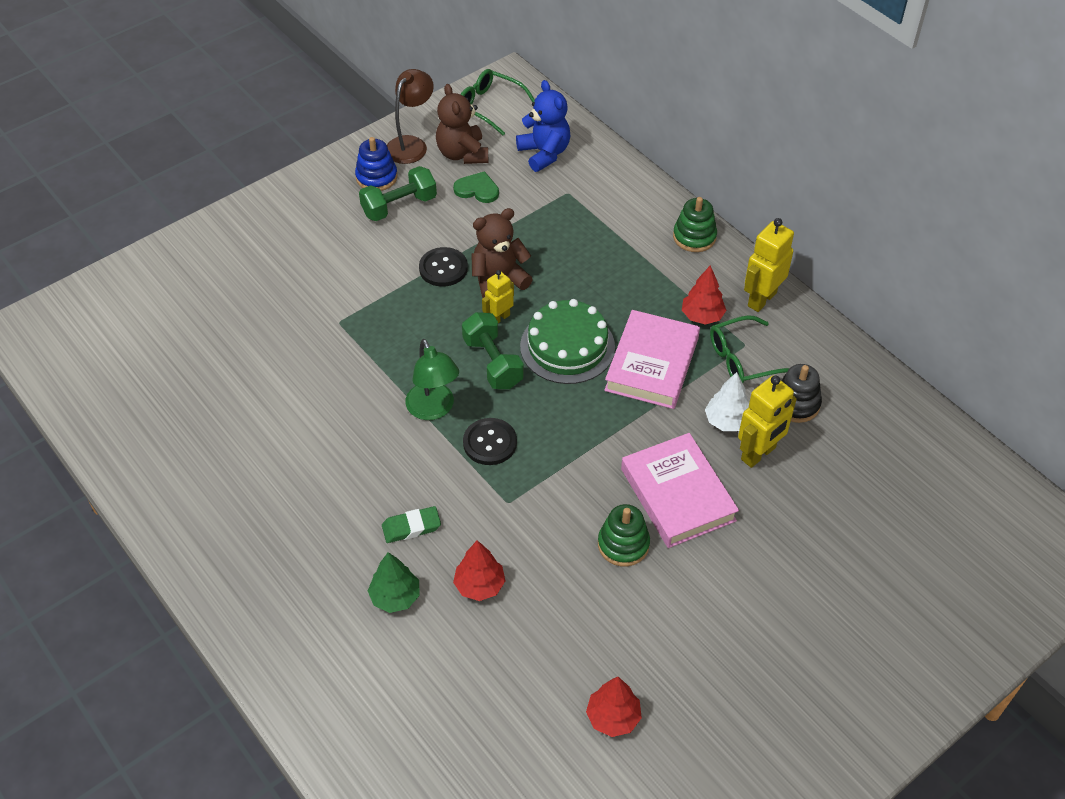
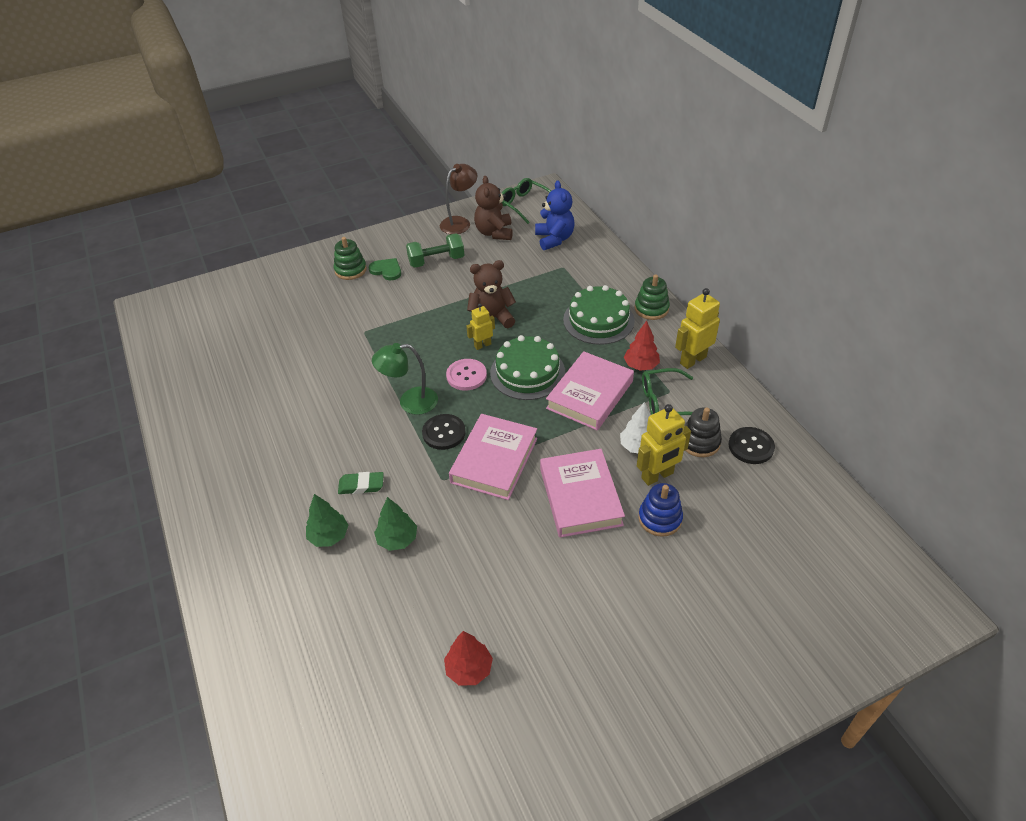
camera: 15 degrees right, 5 degrees down
blue stacking toy [355,137,397,191] -> blue stacking toy moved to [638,483,683,537]
green lamp [405,339,459,420] -> green lamp turned 90 degrees clockwise [372,343,438,415]
black button [419,247,468,287] -> black button moved to [729,427,775,464]
green heart [453,171,499,203] -> green heart moved to [369,258,401,280]
red tree [453,540,505,601] -> green tree [374,497,417,551]
green dumbbell [462,312,524,389] -> pink button [446,359,487,391]
green stacking toy [598,504,650,567] -> green stacking toy moved to [334,237,367,280]
none -> pink book [449,414,537,500]
none -> green cake [563,285,635,345]

